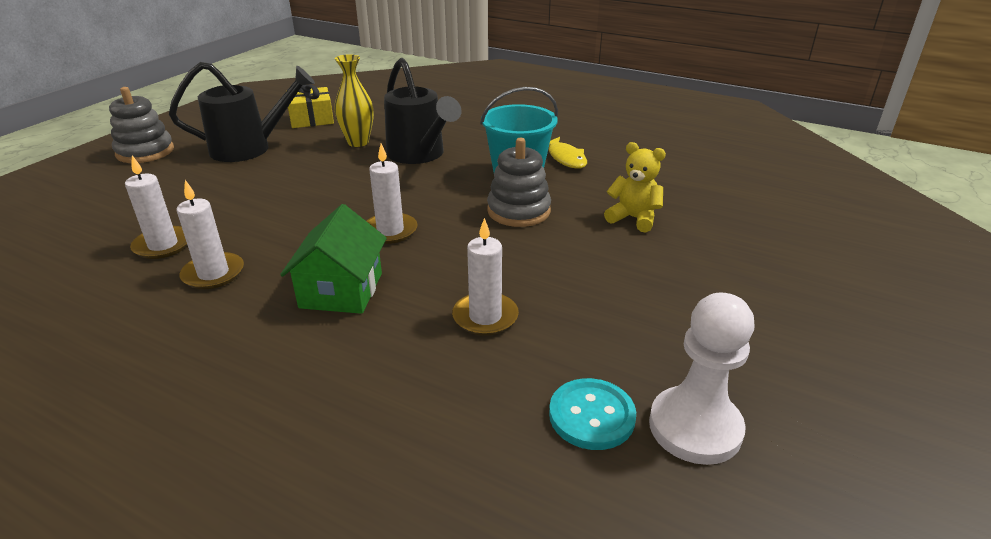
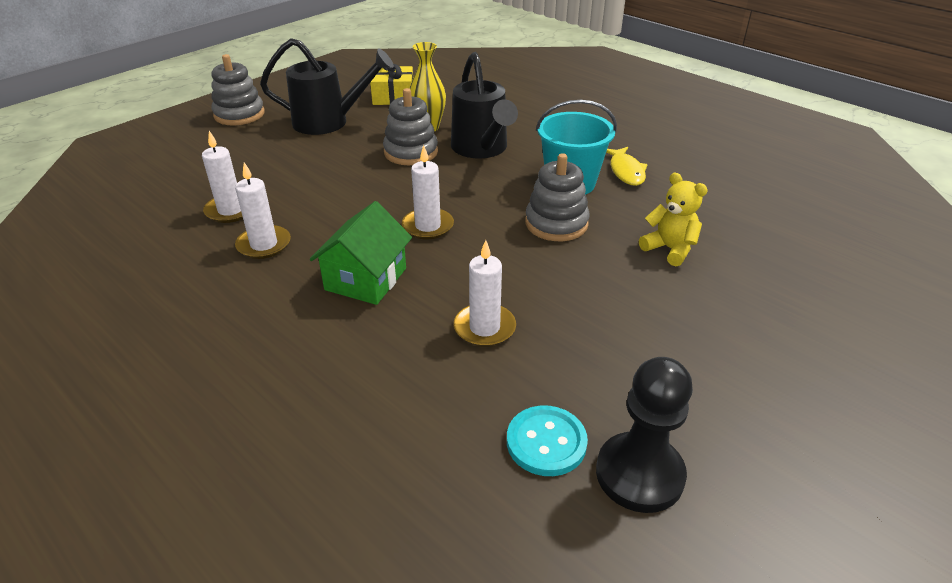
camera: 15 degrees right, 5 degrees up
white pawn [649,292,754,465] -> black pawn [596,357,693,513]
none -> grey stacking toy [383,88,438,165]

